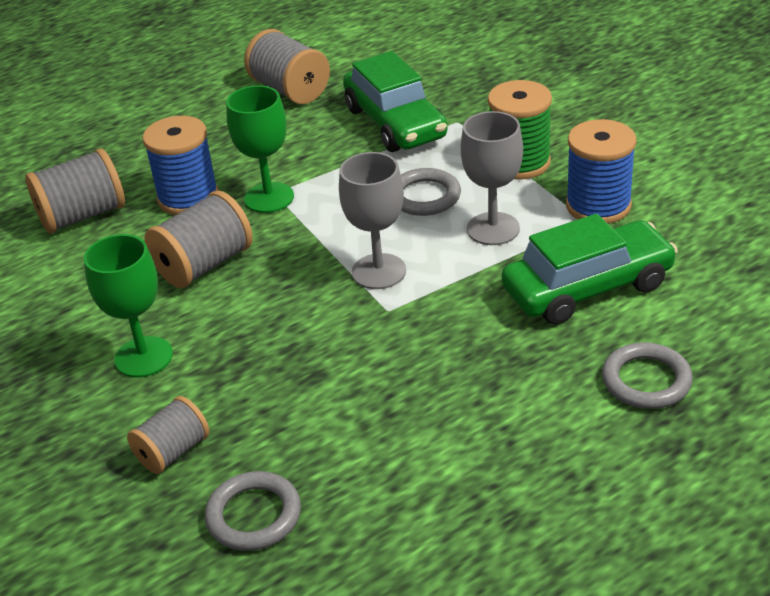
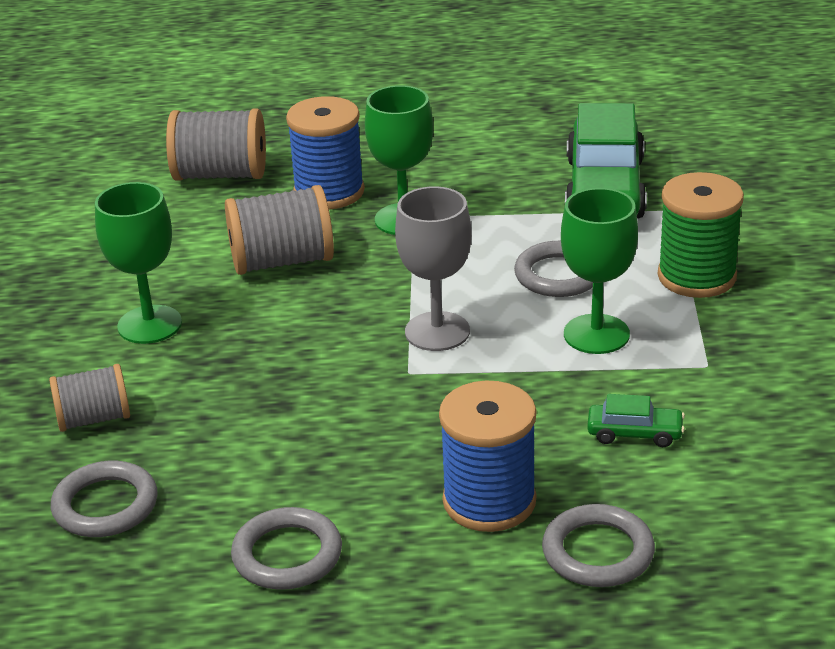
camera: 30 degrees right, 5 degrees down
grey spool [244,29,330,104] -> none
grey goblet [461,111,523,245] -> green goblet [561,188,638,354]
green car [502,214,678,325] -> green car [587,394,685,447], size x0.44
blue spool [566,119,636,224] -> blue spool moved to [439,381,536,532]
none -> grey ring [231,507,342,590]

